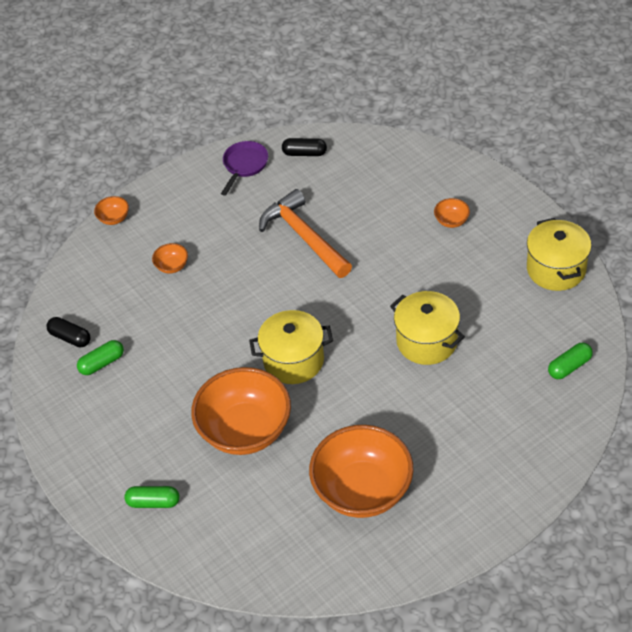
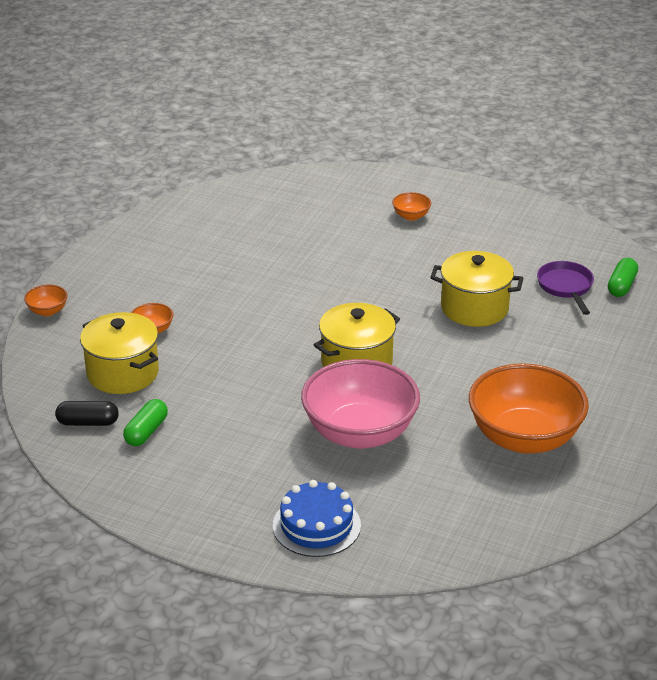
camera: 35 degrees left, 15 degrees down
green capsule [125,486,180,508] -> blue cake [273,480,361,557]
orange bowl [191,367,291,455] -> pink bowl [301,359,420,449]
purple pan [221,141,268,196] -> purple pan moved to [537,261,594,315]
orange hammer [259,189,352,278] -> none
black capsule [282,138,327,156] -> none
yellow pot [527,218,592,291] -> yellow pot moved to [80,312,159,394]

